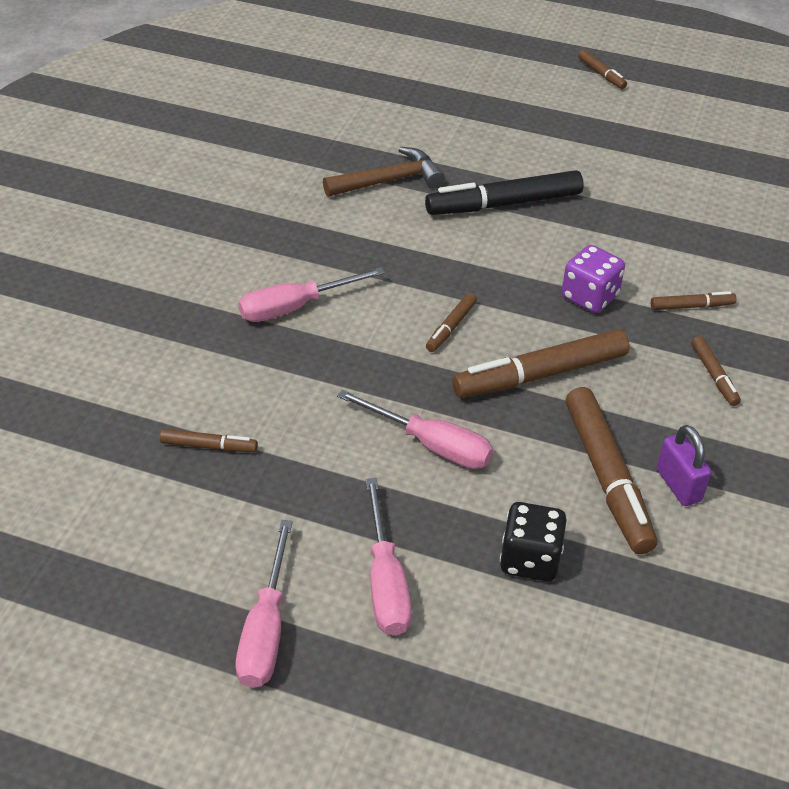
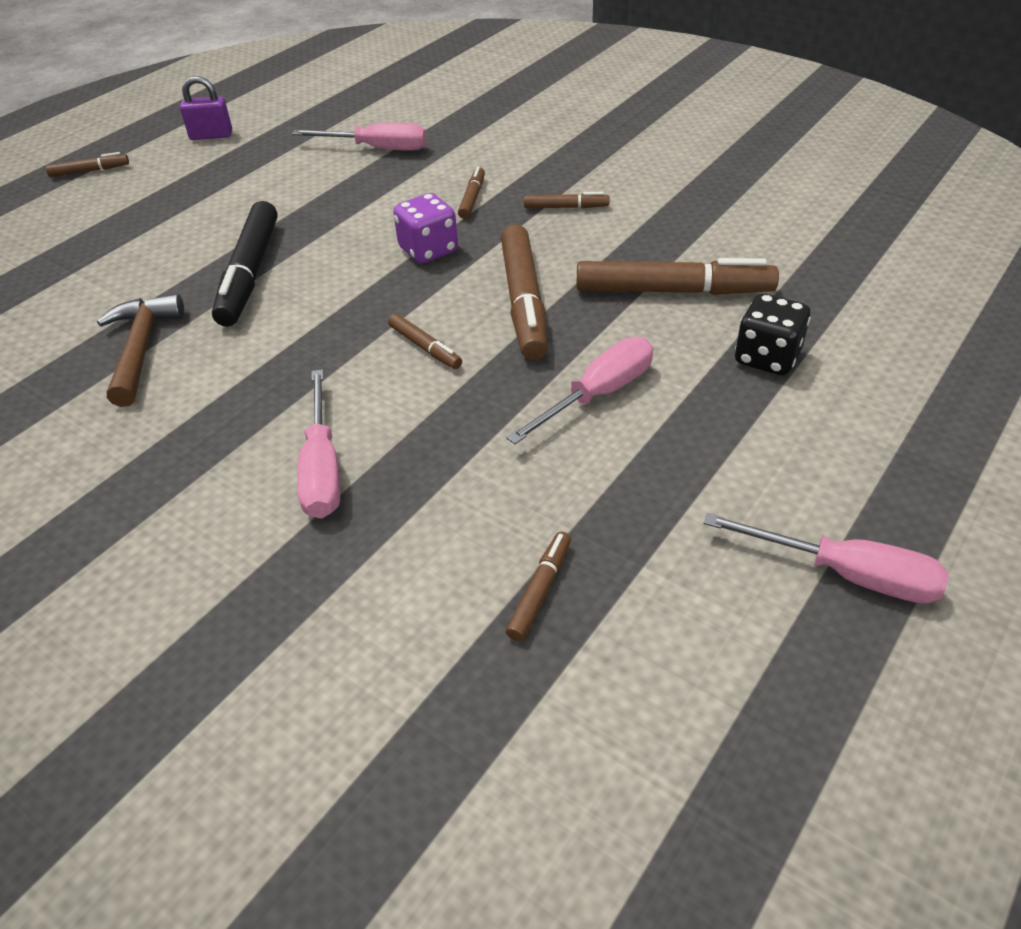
camera: 70 degrees left, 0 degrees up
pink screwdriver [366,478,412,636] -> pink screwdriver moved to [292,122,426,151]
purple padlock [657,425,711,506] -> purple padlock moved to [180,76,232,140]

